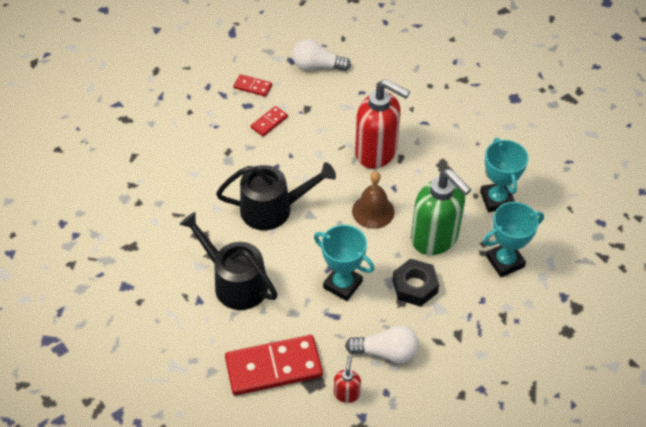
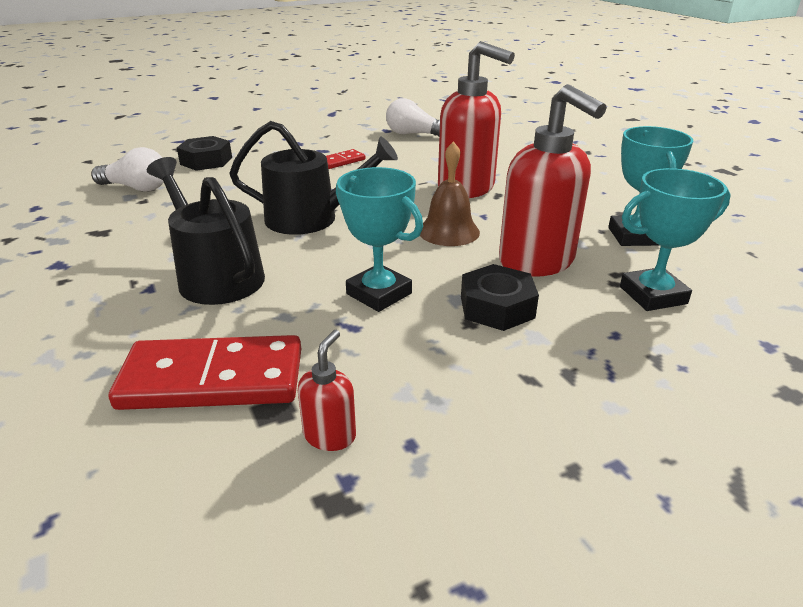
camera: 10 degrees right, 20 degrees down
red domino [234,74,272,97] -> none
white light bulb [345,326,419,363] -> white light bulb moved to [91,147,164,192]
green soap dispenser [411,169,471,255] -> red soap dispenser [499,84,607,277]
none -> black nut [177,136,232,171]

